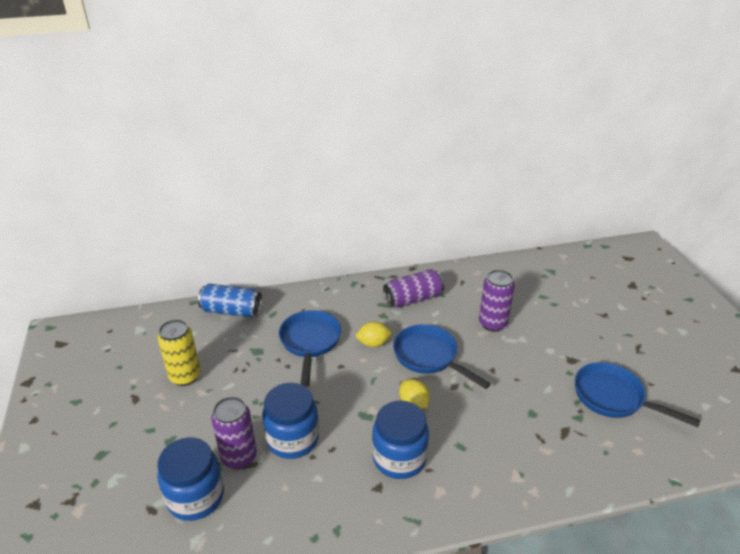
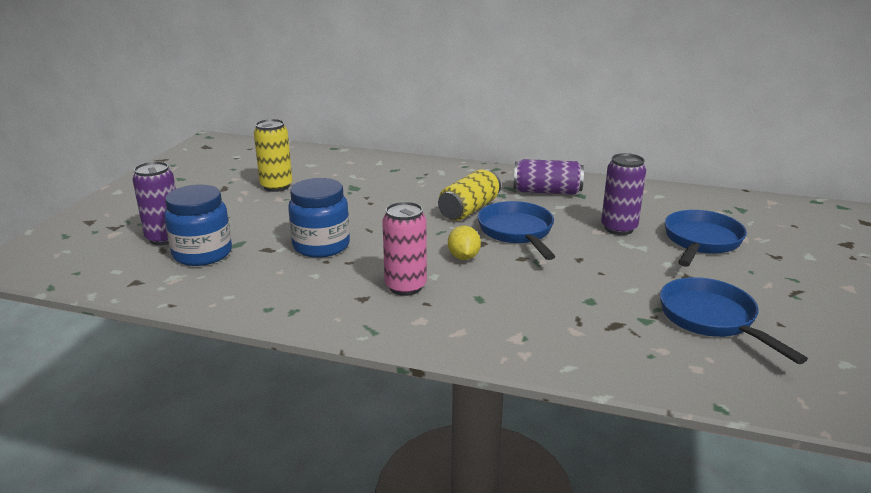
camera: 30 degrees right, 10 degrees down
blue can [198,284,262,317] -> none
purple can [211,397,257,469] -> purple can moved to [132,161,176,245]
blue pan [279,310,341,387] -> blue pan moved to [665,210,747,267]
yellow lemon [355,322,392,347] -> yellow can [438,169,501,221]
blue jar [372,401,429,479] -> pink can [382,202,427,296]

